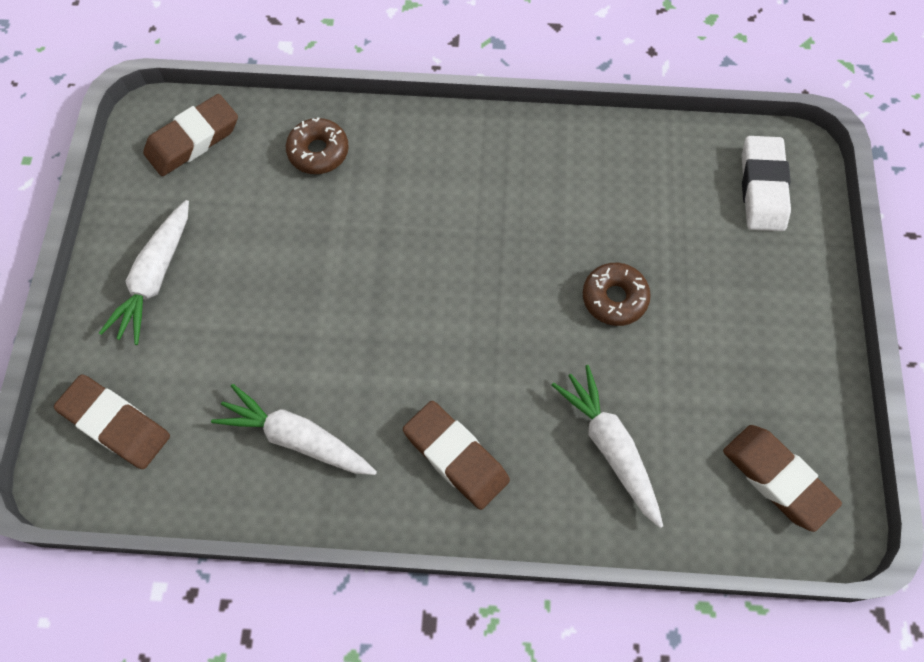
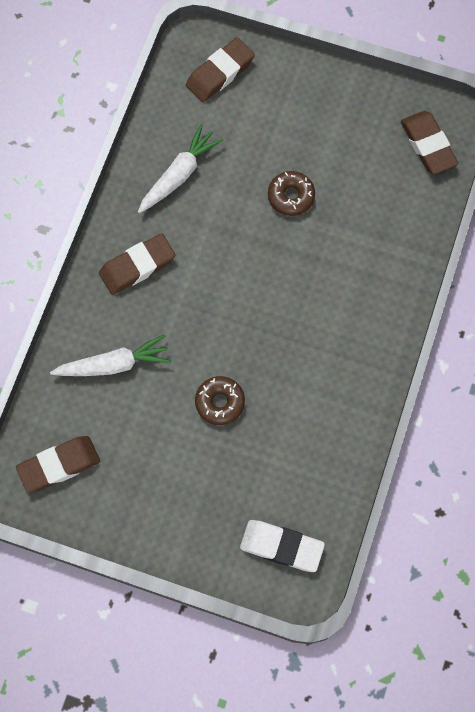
camera: 105 degrees right, 5 degrees up
white carrot [99,200,189,345] -> none
brown donut [286,117,349,174] -> brown donut moved to [268,171,315,216]

